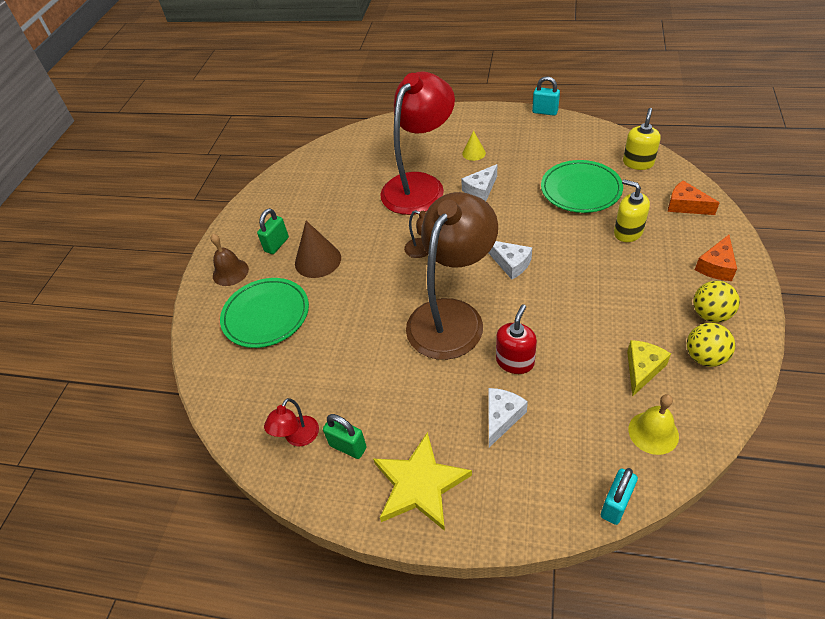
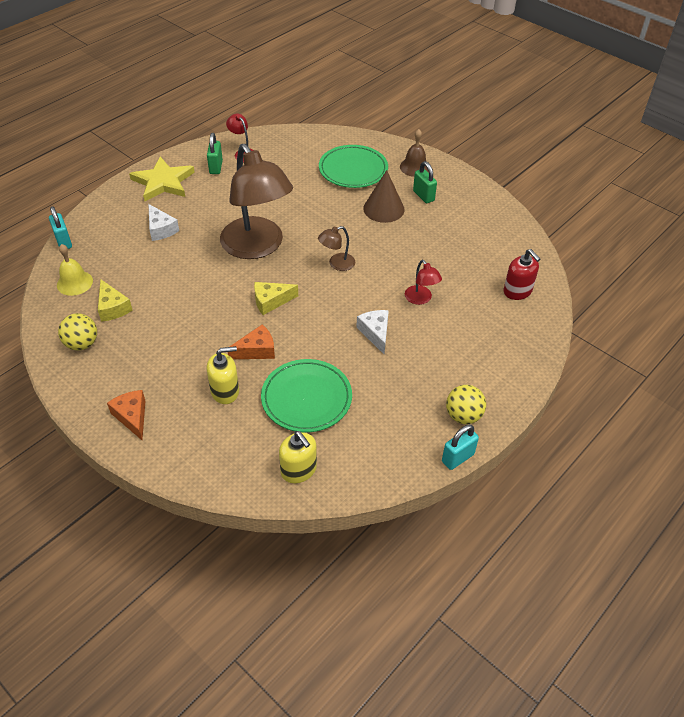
camera: 115 degrees right, 0 degrees up
green padlock [323,414,367,459] -> green padlock turned 60 degrees counterclockwise [207,133,223,174]
red lamp [380,71,455,215] -> red lamp [405,260,442,305], size x0.41
yellow cone [462,131,486,161] -> none
white cheese [488,241,532,279] -> yellow cheese [254,282,298,315]
red soap dispenser [496,304,537,374] -> red soap dispenser moved to [504,249,540,300]
orange cheese [668,181,720,215] -> orange cheese moved to [228,324,275,359]
yellow ball [693,281,740,323] -> yellow ball moved to [446,385,486,424]

